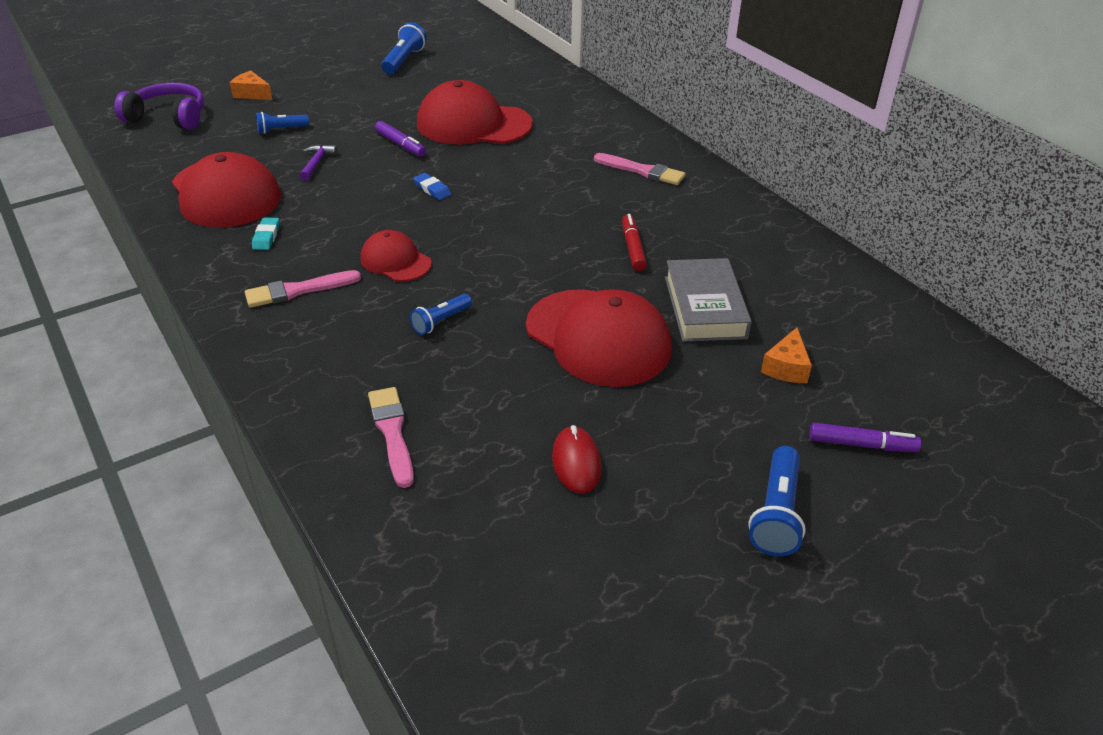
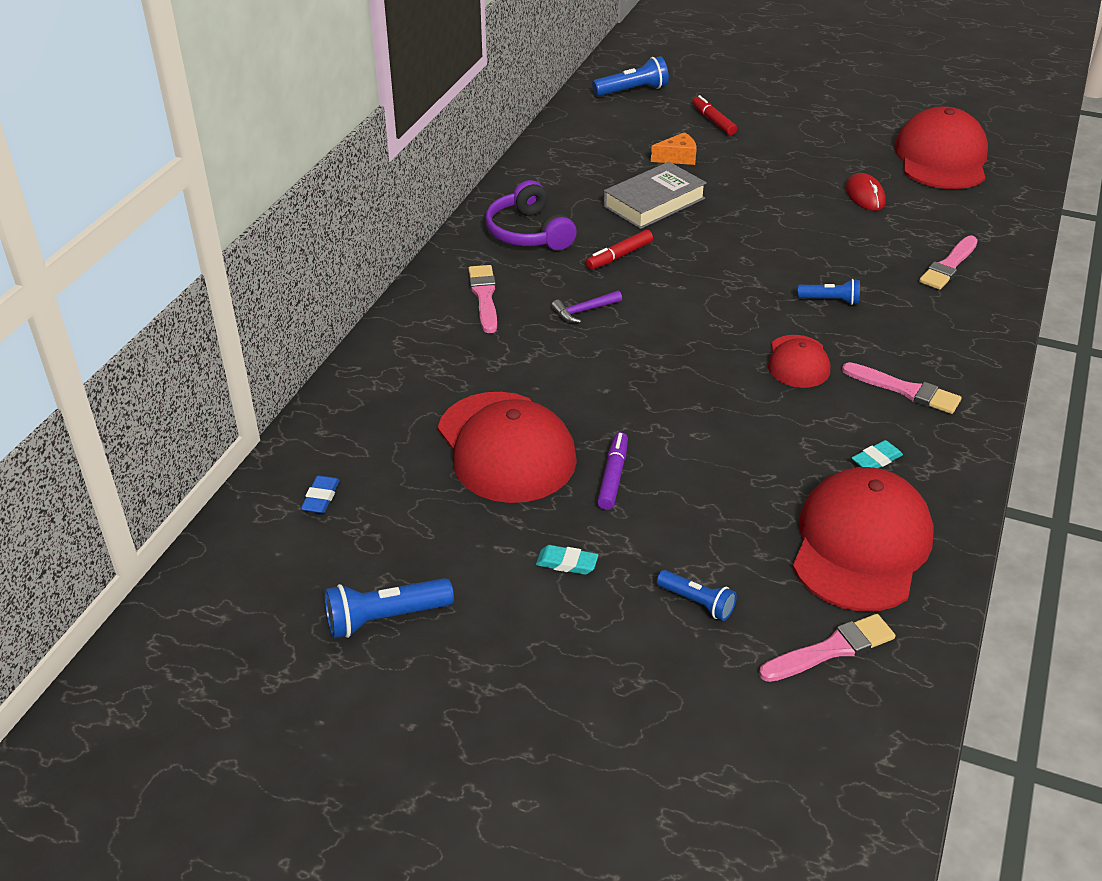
camera: 125 degrees left, 0 degrees up
purple headphones [114,83,204,129] -> purple headphones moved to [486,180,577,250]
orange cheese [230,71,272,100] -> none
purple hammer [300,144,338,181] -> purple hammer moved to [551,290,622,323]
blue eraser [413,173,451,200] -> blue eraser moved to [301,476,340,513]
red cap [526,289,672,387] -> red cap moved to [894,106,988,189]
red mouse [552,425,602,494] -> red mouse turned 60 degrees counterclockwise [846,173,886,211]
blue flashlight [748,446,806,556] -> blue flashlight moved to [592,56,669,96]
purple marker [809,423,921,452] -> red marker [692,95,737,135]
none -> turquoise eraser [536,545,598,575]
none -> pink brush [759,614,895,682]

